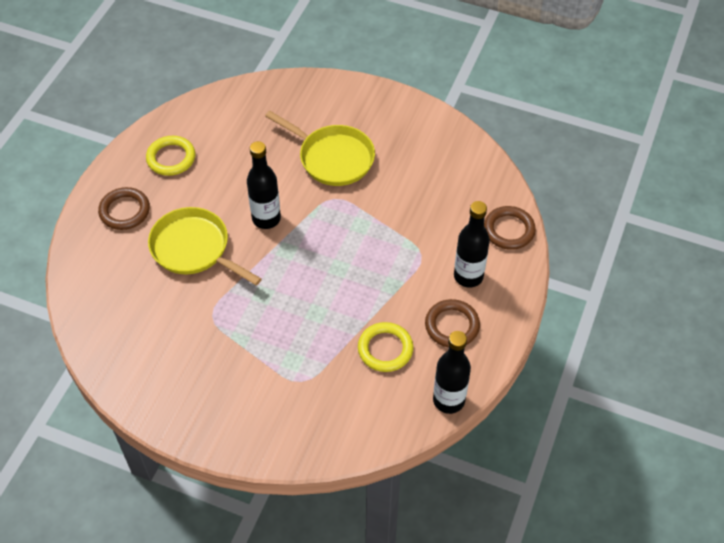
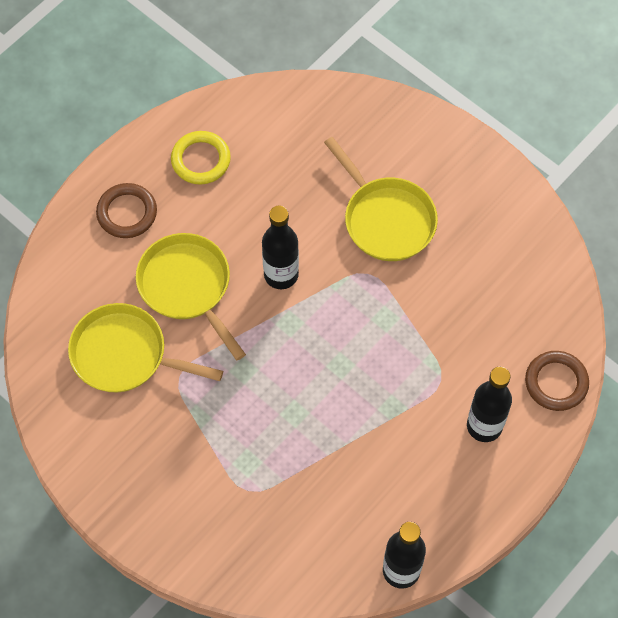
camera: 20 degrees right, 10 degrees up
yellow ring [358,322,414,372] -> none
brown ring [425,299,480,348] -> none
none -> yellow pan [68,303,223,392]

